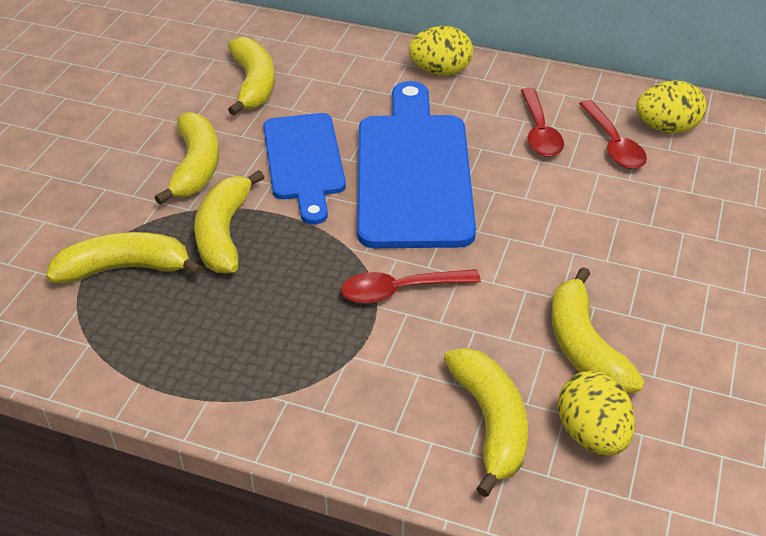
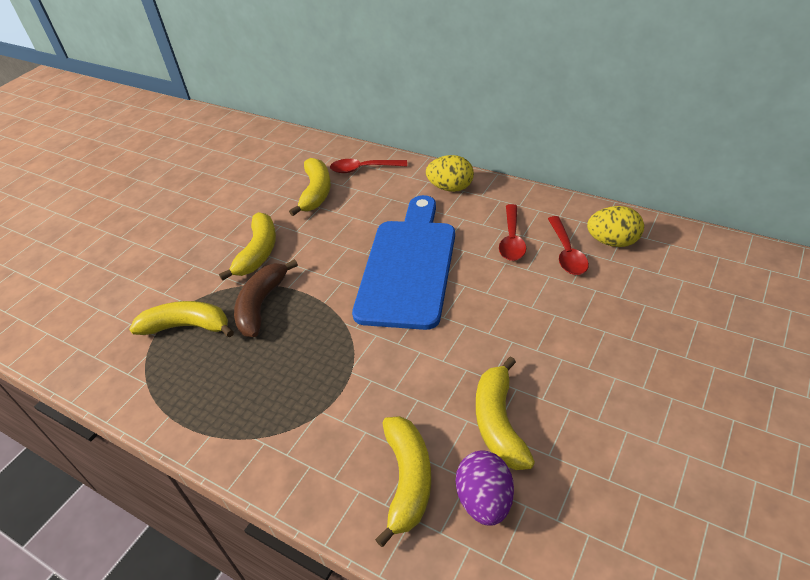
camera: 15 degrees right, 0 degrees up
yellow banana [194,170,264,274] -> brown banana [234,259,298,337]
blue cutting board [263,113,346,224] -> none
red spoon [341,269,481,304] -> red spoon moved to [330,159,407,173]
yellow egg [558,371,635,456] -> purple egg [456,450,514,526]

